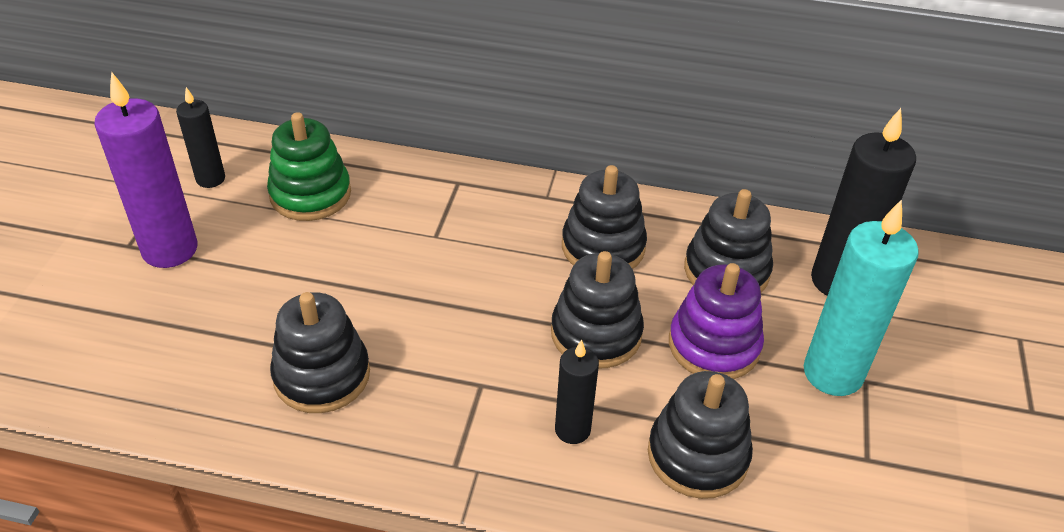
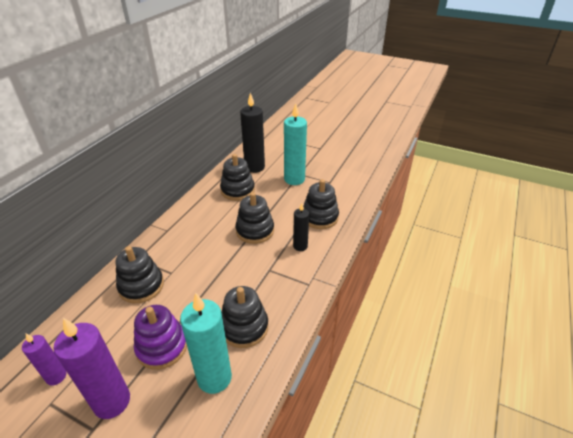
camera: 75 degrees left, 5 degrees down
black candle [176,87,225,188] -> purple candle [22,333,66,385]
green stacking toy [267,112,351,221] -> none
black stacking toy [562,165,647,269] -> black stacking toy moved to [116,246,164,303]
purple stacking toy [669,263,764,379] -> purple stacking toy moved to [134,305,187,370]
none -> turquoise candle [180,293,232,394]

